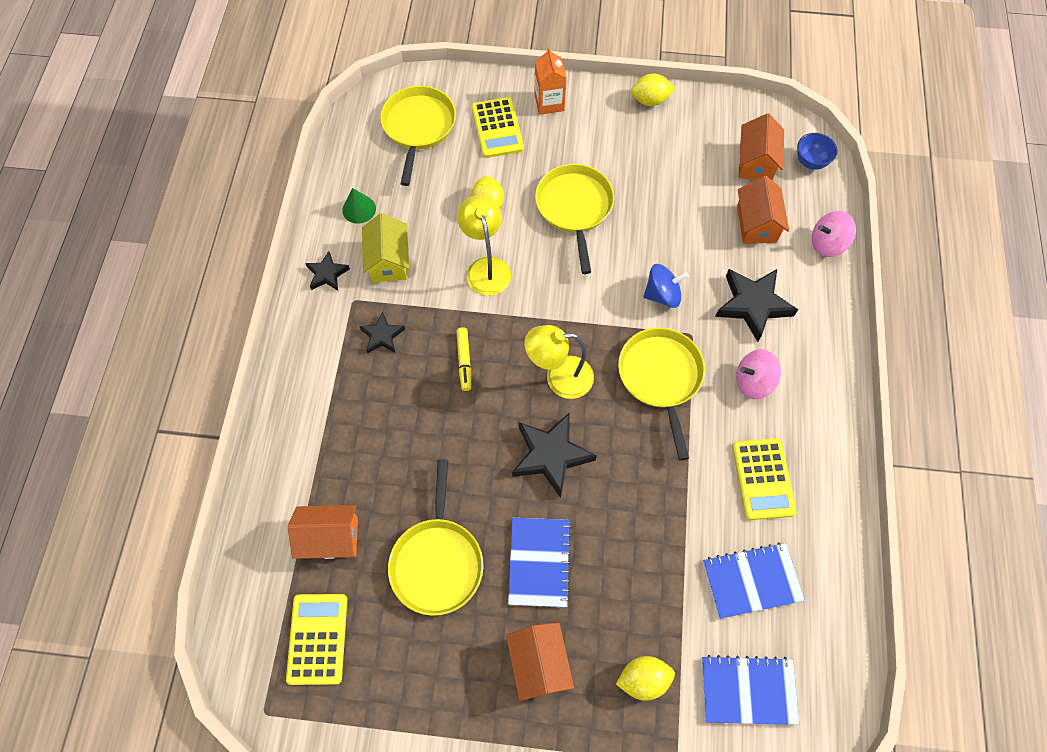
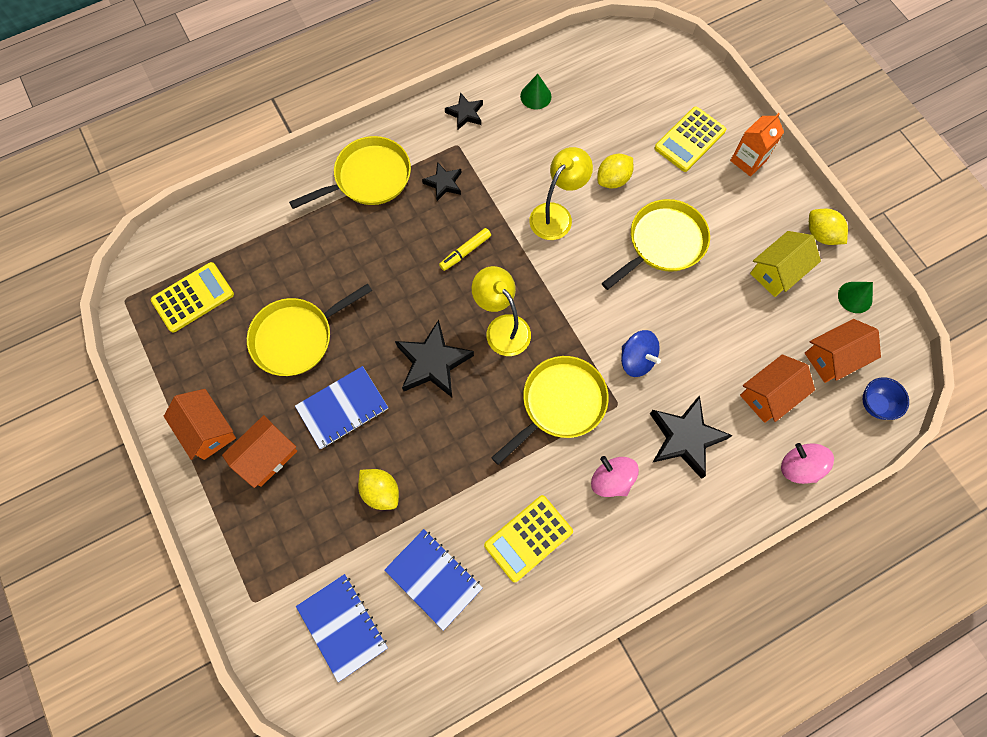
camera: 55 degrees right, 5 degrees up
orange house [288,505,358,559] -> orange house moved to [164,389,236,460]
yellow house [362,213,409,282] -> yellow house moved to [750,231,821,297]
yellow pan [380,86,456,186] -> yellow pan moved to [289,136,411,209]
yellow lemon [616,656,675,701] -> yellow lemon moved to [358,469,399,510]
none -> green cone [838,282,873,313]

